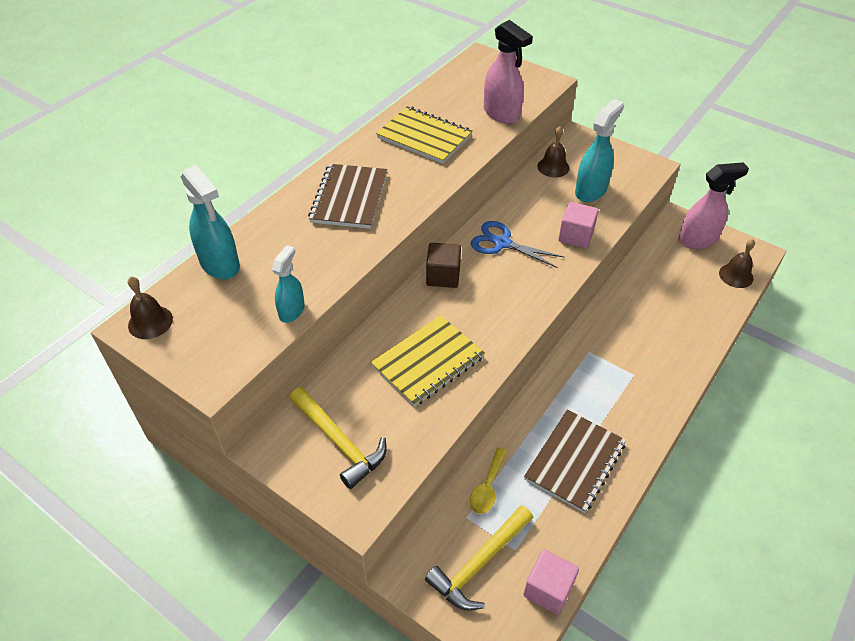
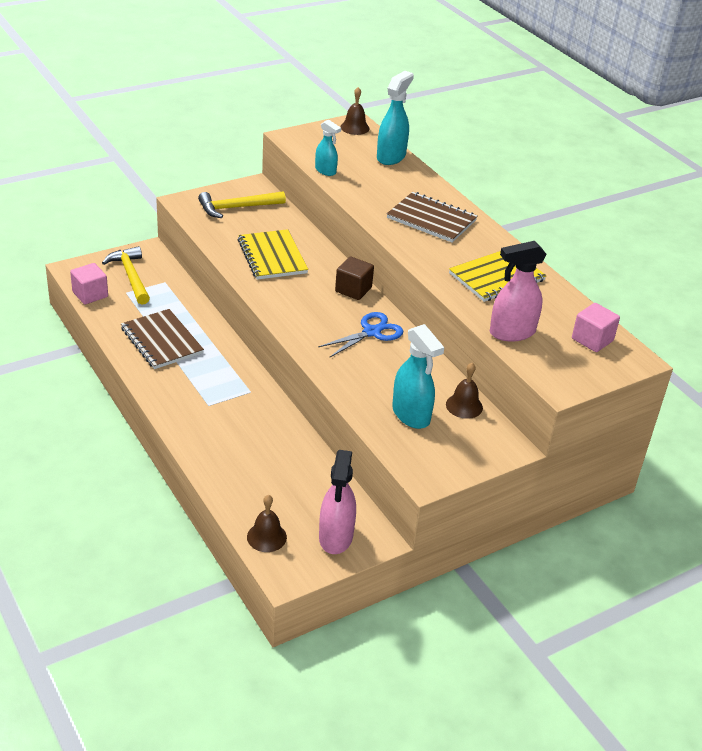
camera: 110 degrees right, 10 degrees down
turquoise spray bottle [181,165,240,280] -> turquoise spray bottle turned 135 degrees clockwise [377,71,414,165]
yellow spoon [470,447,507,514] -> none
pink cube [558,202,598,248] -> pink cube moved to [572,303,620,352]

